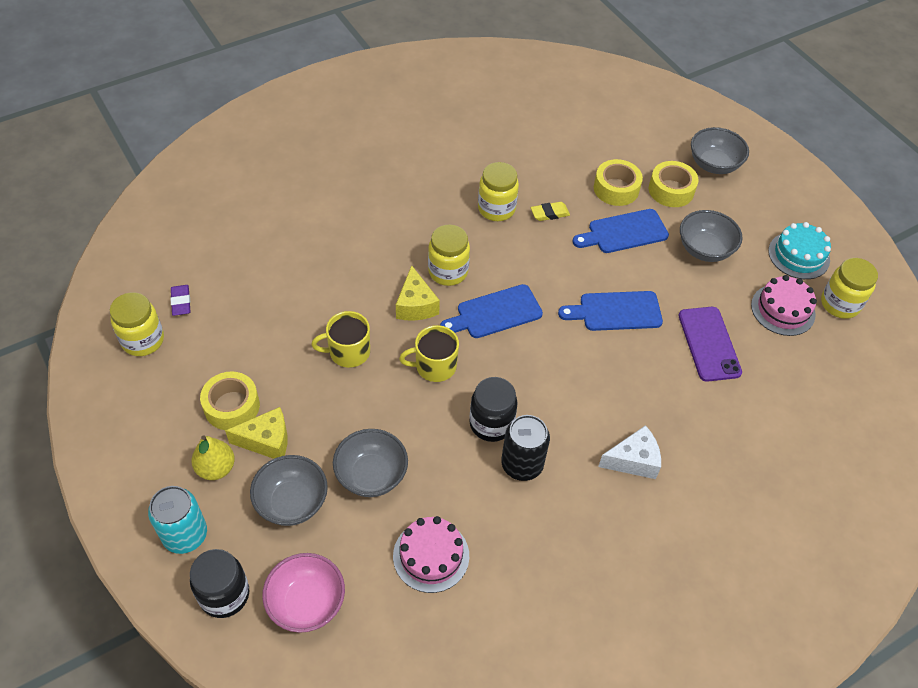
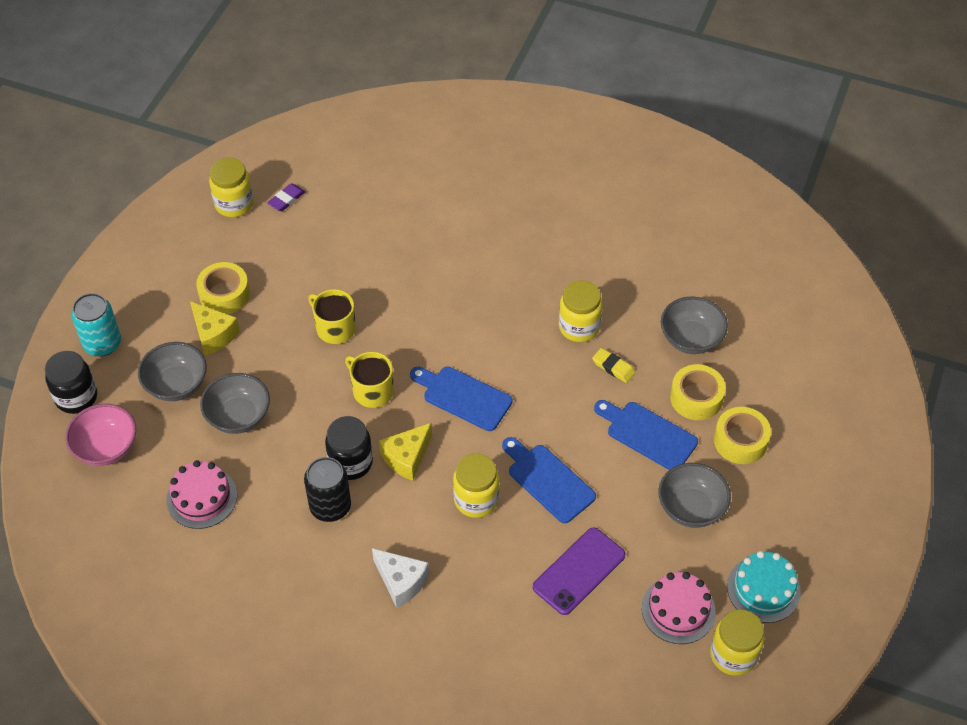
camera: 55 degrees right, 0 degrees up
yellow pear [192,435,235,480] -> none
yellow cheese [396,265,440,321] -> yellow cheese moved to [379,422,432,481]
yellow jar [428,224,470,286] -> yellow jar moved to [453,453,500,518]
grey bowl [691,127,749,174] -> grey bowl moved to [661,297,728,354]

